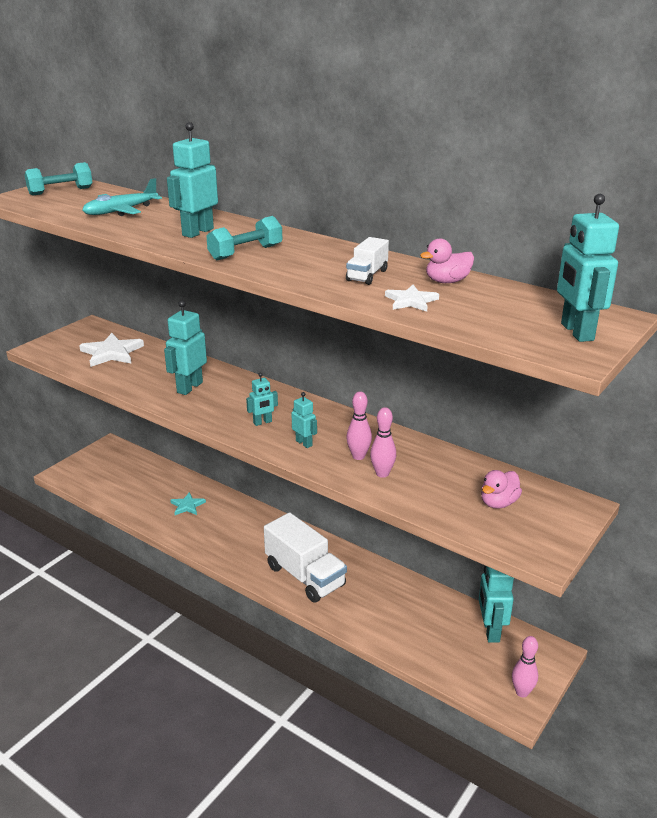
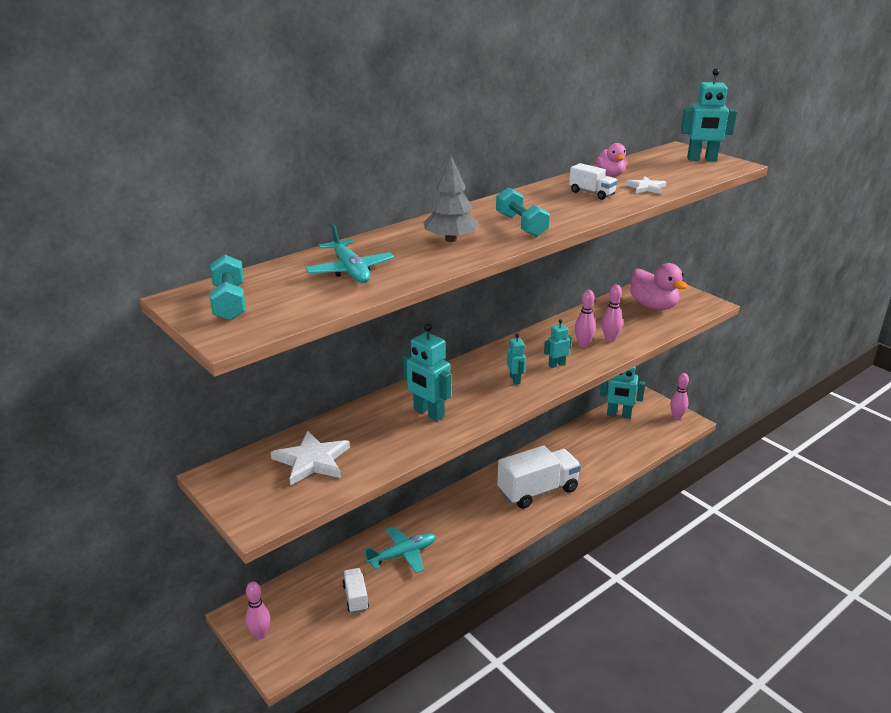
camera: 75 degrees left, 0 degrees up
turquoise robot [167,122,218,238] -> grey tree [423,156,479,242]
turquoise star [170,492,206,515] -> turquoise plane [364,527,436,573]
pink duck [481,470,522,509] -> pink duck [630,263,688,310], size x1.67
none -> pink bowling pin [245,581,270,639]
none -> white truck [342,568,369,613]

